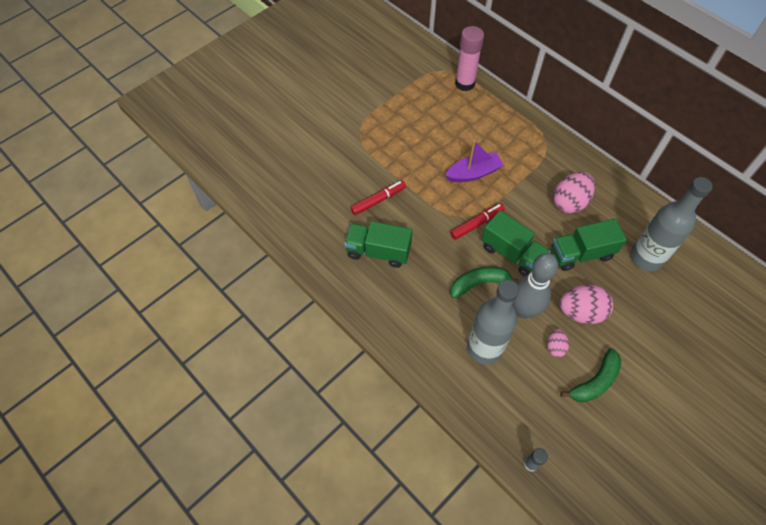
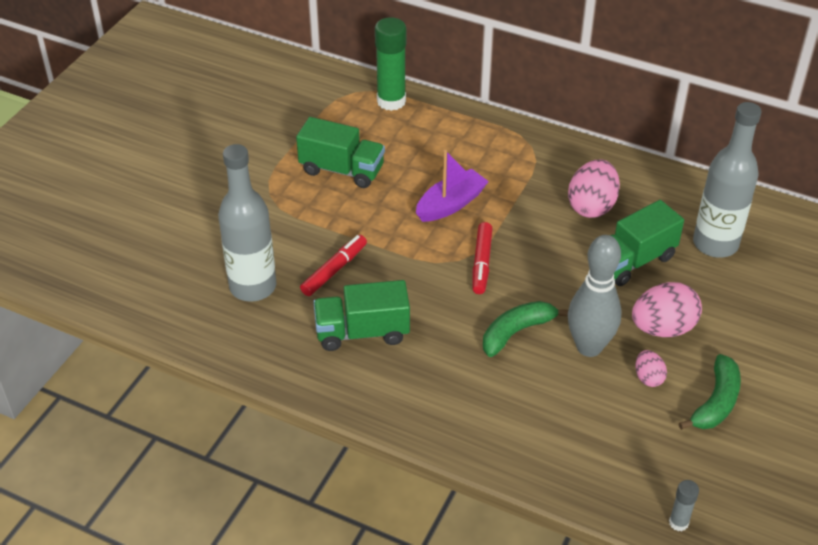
camera: 20 degrees left, 15 degrees down
red marker [450,203,505,240] -> red marker turned 150 degrees clockwise [473,222,493,294]
pink glue stick [455,26,484,91] -> green glue stick [375,17,406,111]
grey bottle [467,280,519,364] -> grey bottle moved to [218,144,276,302]
green truck [482,211,550,276] -> green truck moved to [296,117,385,188]

